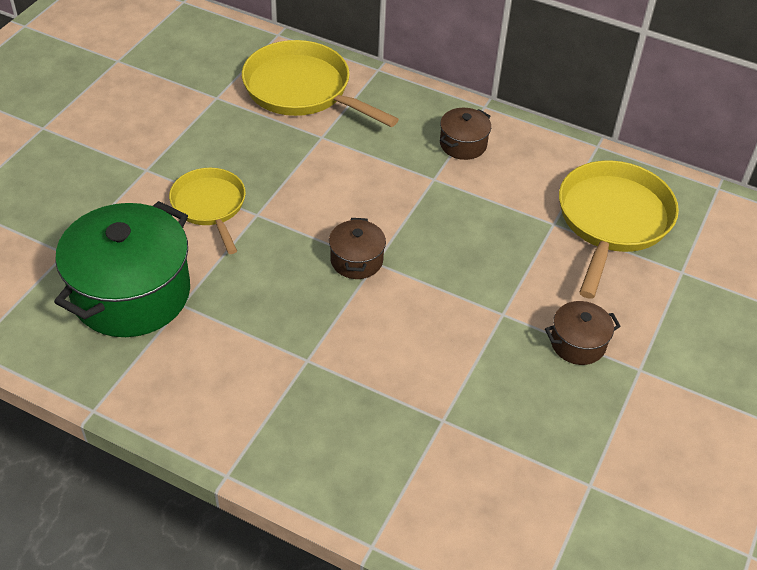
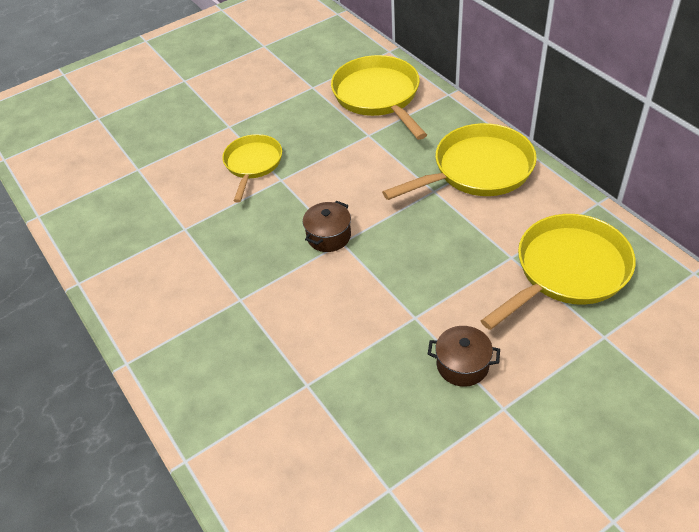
camera: 35 degrees right, 0 degrees up
green pot [54,201,190,337] -> none
brown pot [440,108,491,160] -> yellow pan [382,123,537,200]

